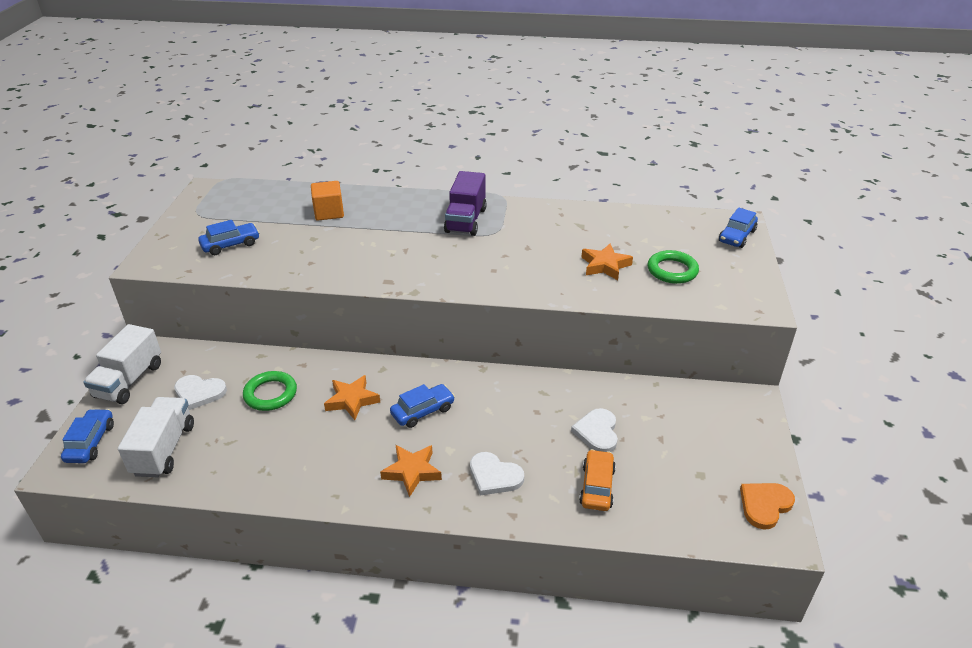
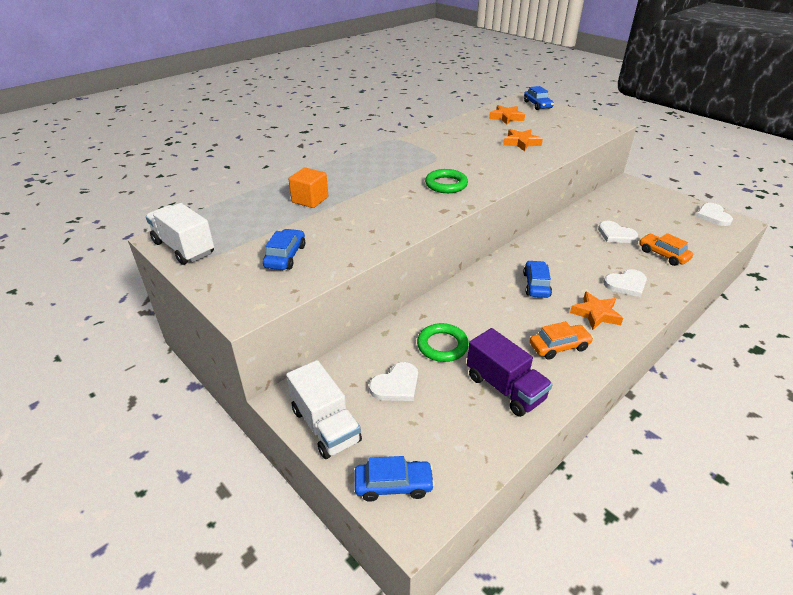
camera: 50 degrees left, 0 degrees up
blue car [61,409,114,463] -> blue car turned 135 degrees clockwise [354,456,435,502]
white truck [118,397,194,477] -> white truck moved to [145,203,214,265]
orange star [324,375,380,420] -> orange star moved to [489,105,525,125]
purple truck [444,171,487,236] -> purple truck moved to [467,328,553,417]
green ring [648,250,699,284] -> green ring moved to [425,169,468,193]
orange heart [740,483,795,530] -> white heart [696,203,733,226]
none -> orange car [530,321,593,360]

